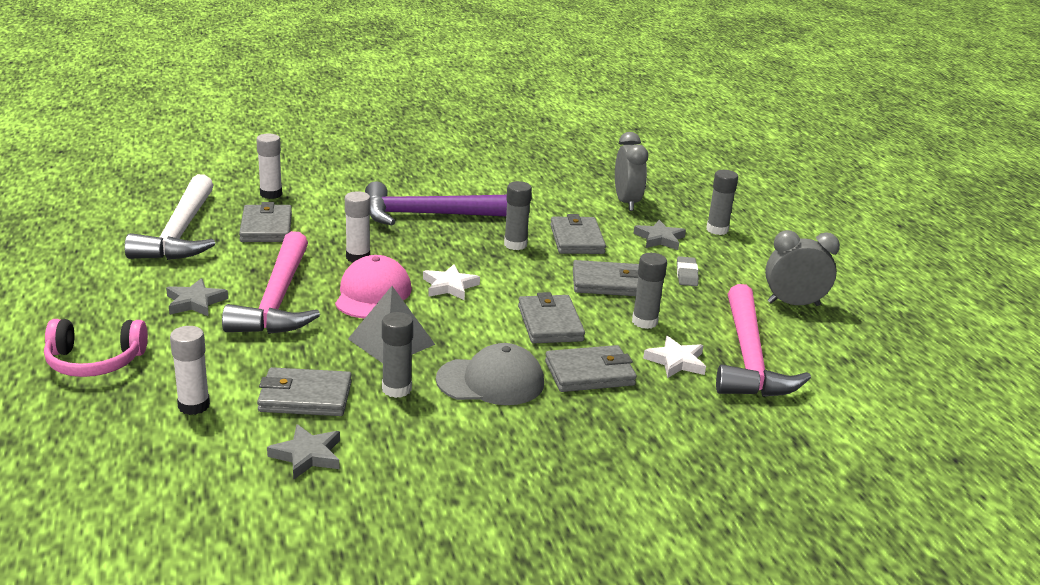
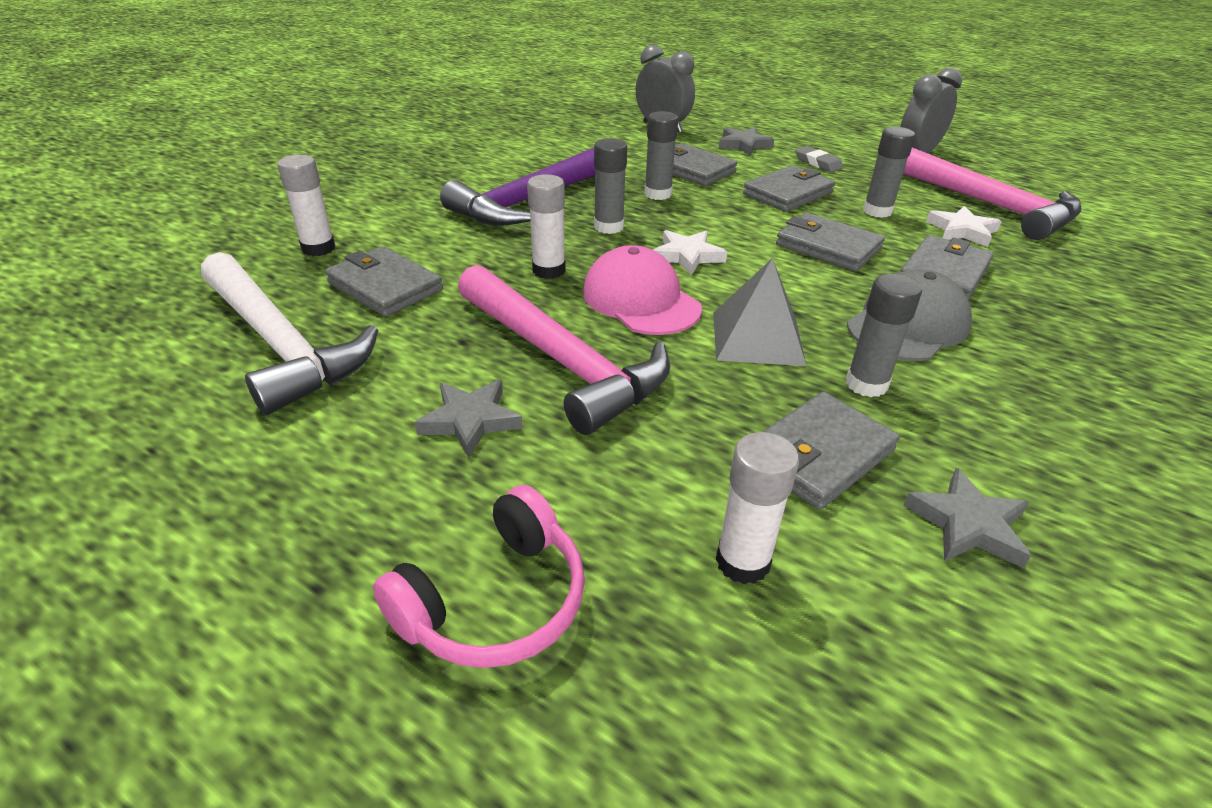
camera: 40 degrees left, 10 degrees up
grey glue stick [706,170,738,235] -> grey glue stick moved to [594,138,627,234]

